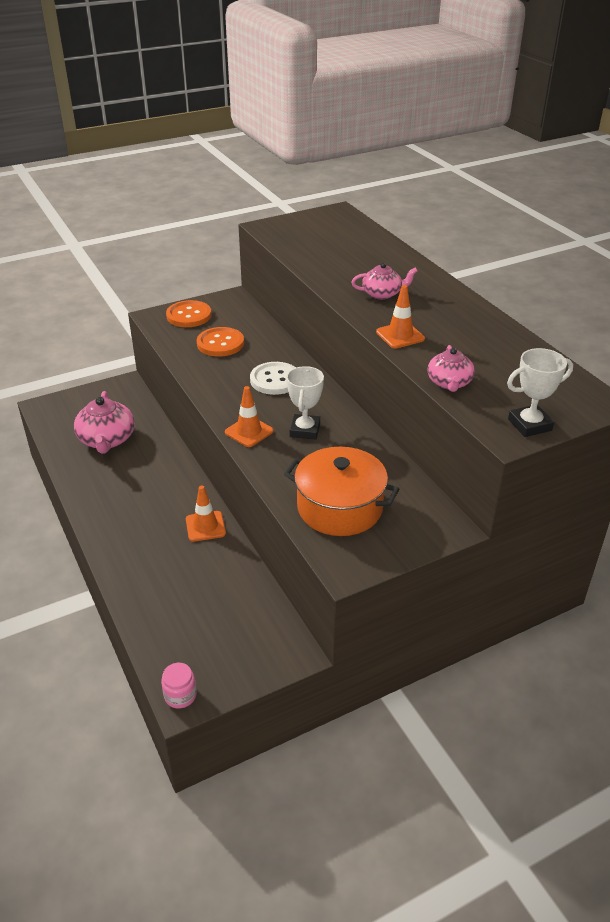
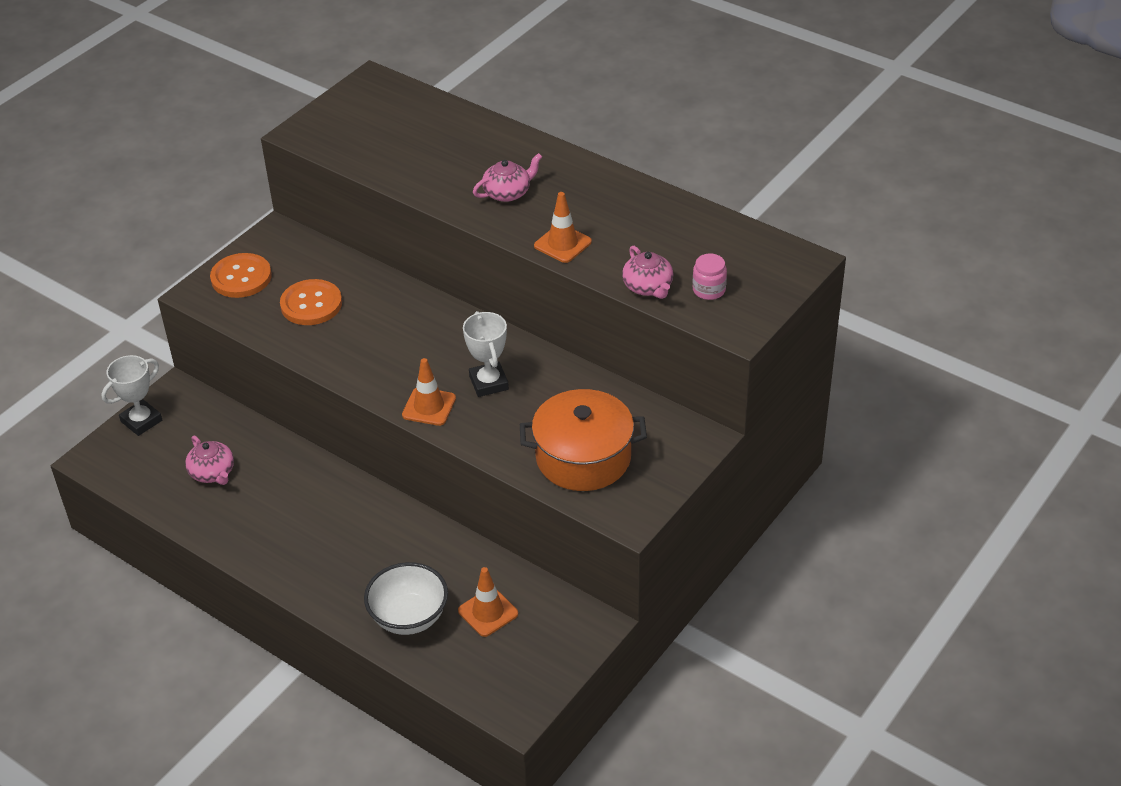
camera: 25 degrees left, 5 degrees up
pink teapot [74,391,135,454] -> pink teapot [185,436,234,485], size x0.62
pink jar [161,663,197,708] -> pink jar moved to [693,254,727,300]
orange traffic cone [186,485,226,542] -> orange traffic cone moved to [458,567,518,637]
white button [250,362,296,395] -> none
white trophy [507,348,573,437] -> white trophy moved to [101,355,162,436]
none -> white bowl [364,562,448,635]

